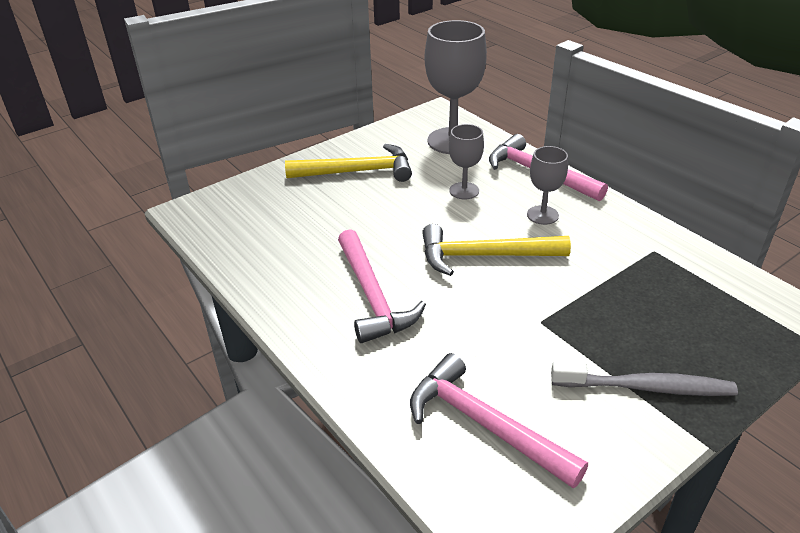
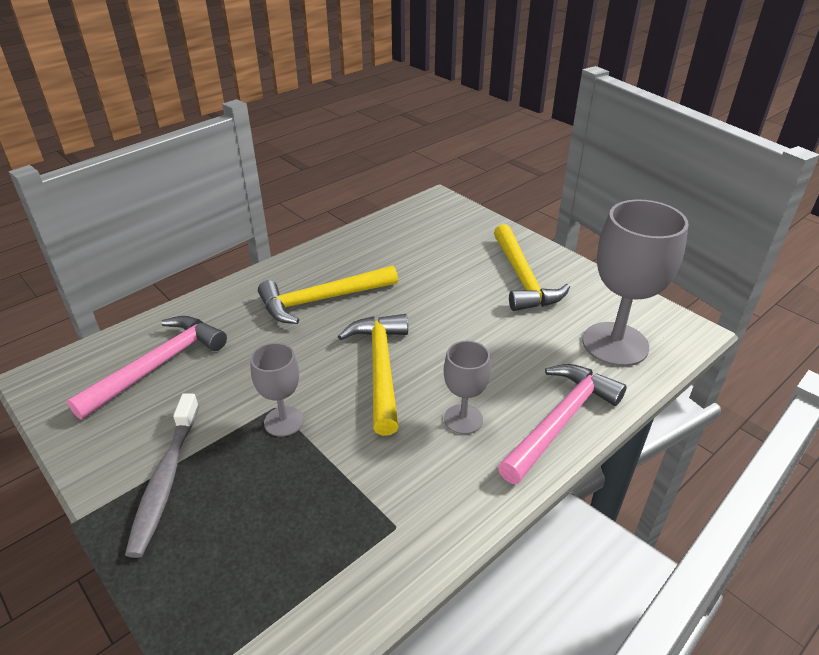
camera: 85 degrees right, 0 degrees up
pink hammer [338,229,426,343] -> yellow hammer [258,265,398,324]
grey goblet [449,124,484,199] -> grey goblet moved to [250,343,304,437]

